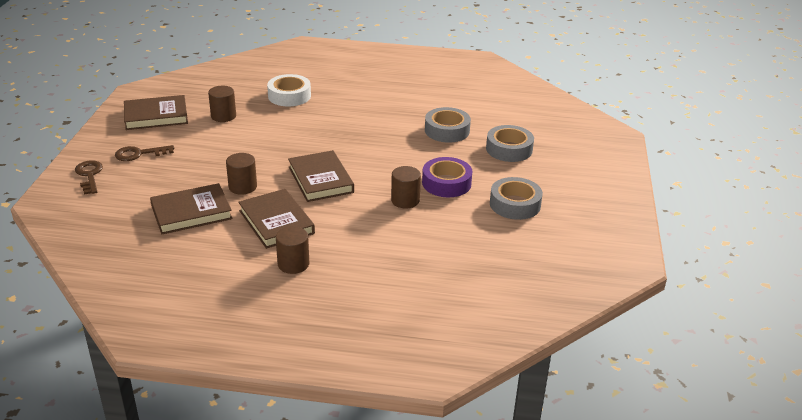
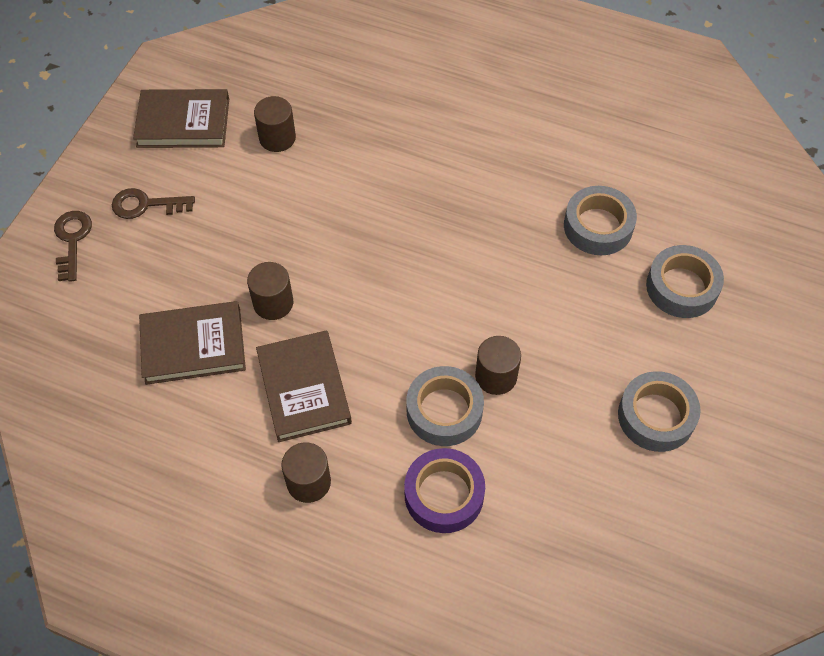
camera: 15 degrees right, 25 degrees up
white tape [267,74,311,106] -> none
brown book [288,150,354,202] -> none
purple tape [422,157,472,197] -> purple tape moved to [404,448,485,533]
none -> grey tape [406,366,484,446]

